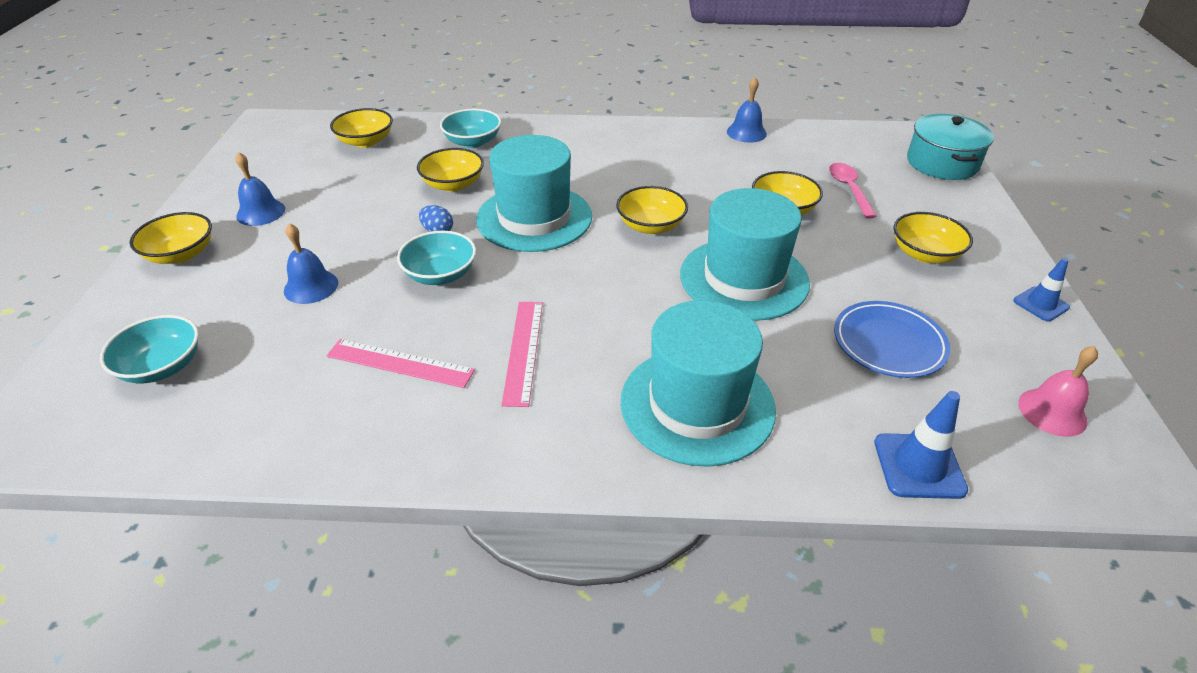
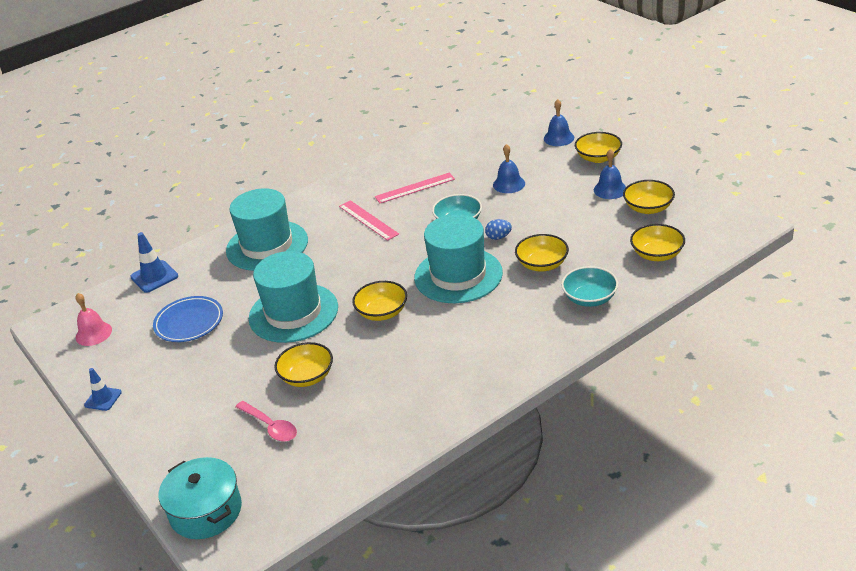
camera: 145 degrees right, 5 degrees down
turquoise bowl [100,315,199,384] -> none
blue bell [727,77,767,143] -> blue bell moved to [544,99,574,146]
yellow bowl [893,212,973,263] -> yellow bowl moved to [623,180,675,214]

